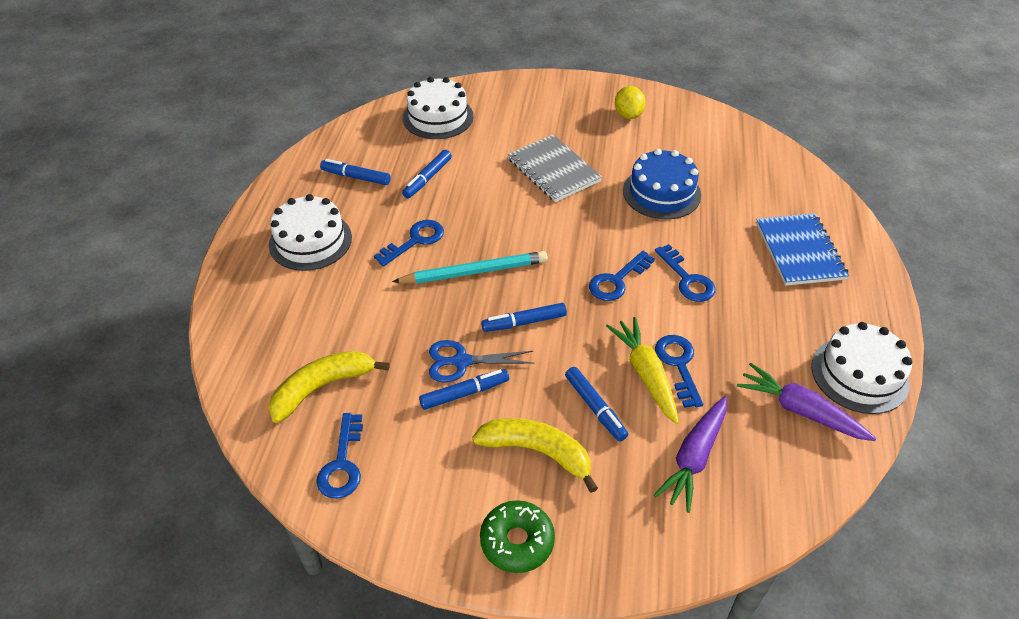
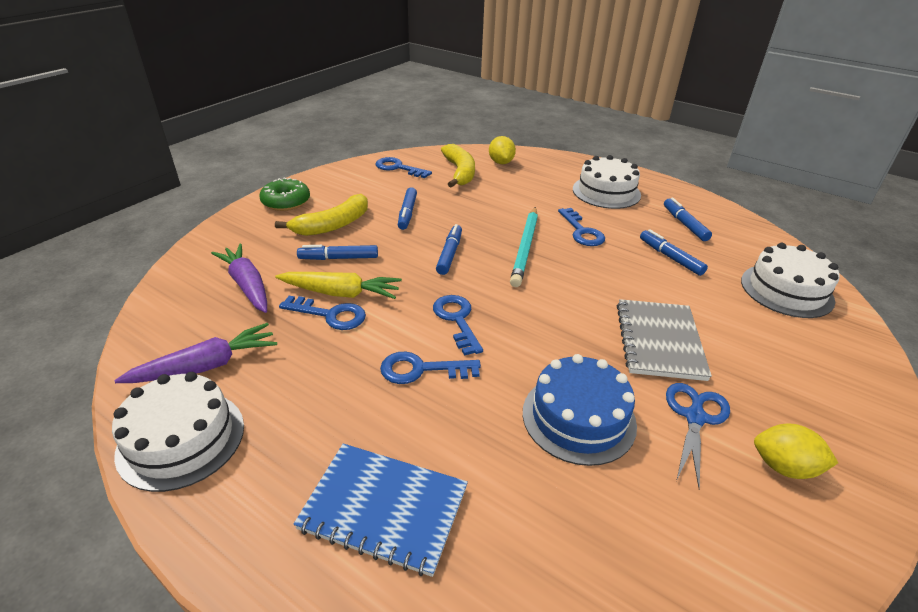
camera: 115 degrees right, 10 degrees down
blue marker [320,159,391,185] -> blue marker turned 60 degrees counterclockwise [664,198,712,241]
blue scissors [429,340,535,382] -> blue scissors moved to [666,383,730,490]
grey notebook [508,134,602,202] -> grey notebook turned 75 degrees counterclockwise [617,299,712,381]
none -> yellow lemon [489,136,516,164]

